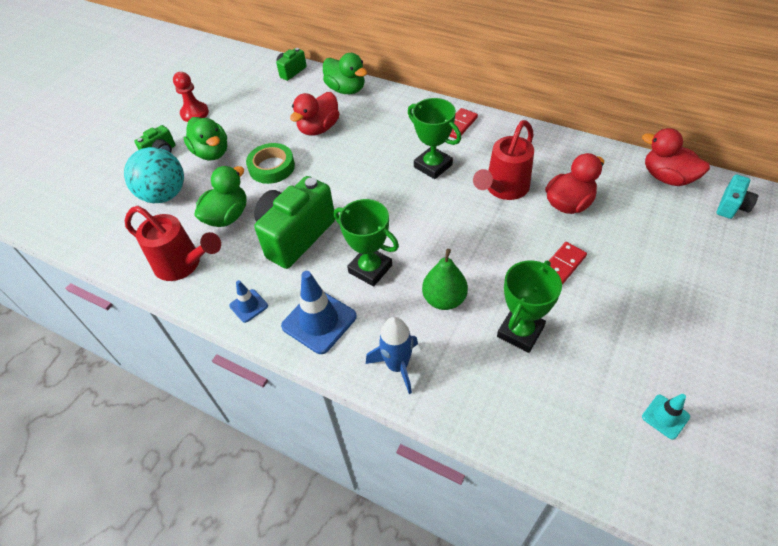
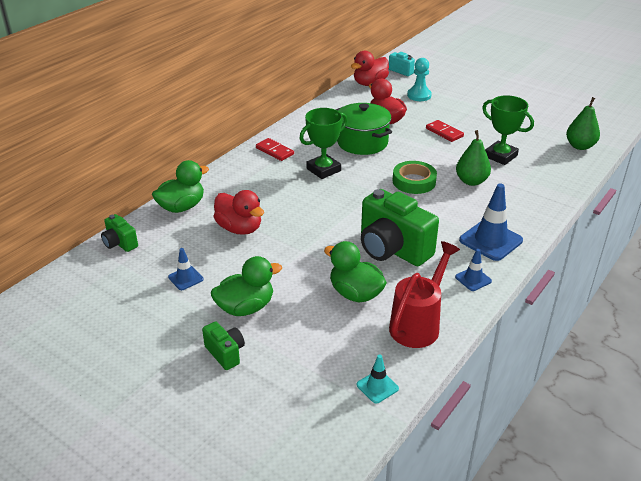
camera: 85 degrees left, 15 degrees down
turquoise ball [124,147,184,203] -> none
red pawn [173,72,209,122] -> none
green tape [246,143,295,184] -> green tape moved to [393,161,437,194]
green trophy [334,199,399,287] -> none
blue rocket [366,317,418,394] -> none
red watering can [473,120,534,200] -> green pot [336,103,392,155]
turquoise traffic cone [642,394,690,440] -> turquoise traffic cone moved to [357,355,399,403]
none -> blue traffic cone [168,248,204,290]
none -> turquoise pawn [407,58,432,101]
none -> green pear [566,97,600,150]

